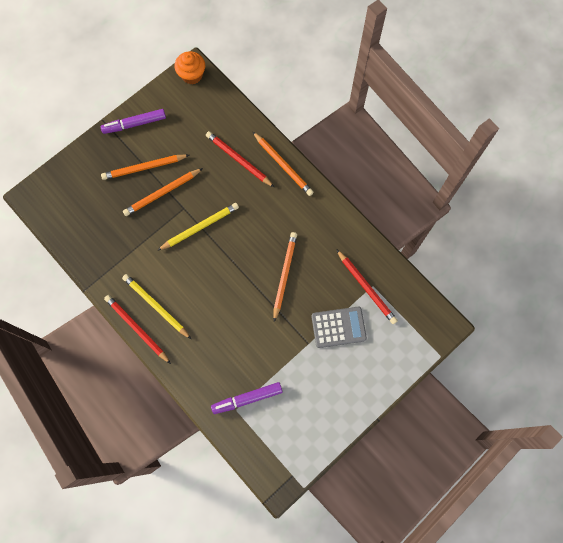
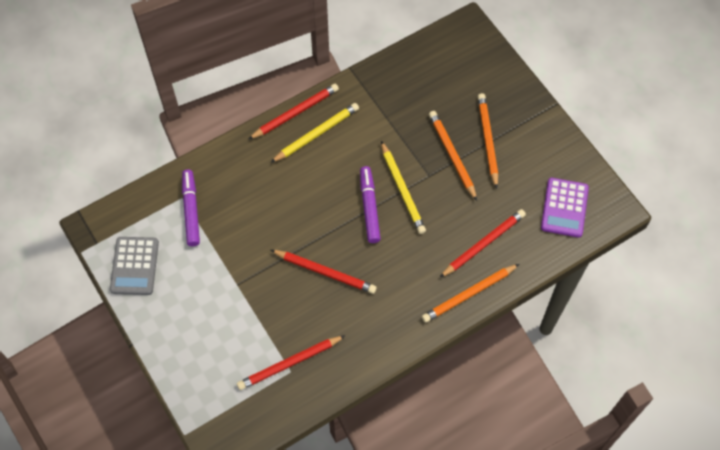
camera: 100 degrees right, 10 degrees down
purple marker [101,109,166,134] -> purple marker moved to [360,166,381,243]
orange cupcake [175,51,205,84] -> none
orange pencil [273,232,297,322] -> red pencil [271,250,377,294]
grey calculator [311,307,367,348] -> grey calculator moved to [110,237,159,295]
none -> purple calculator [541,178,589,238]

